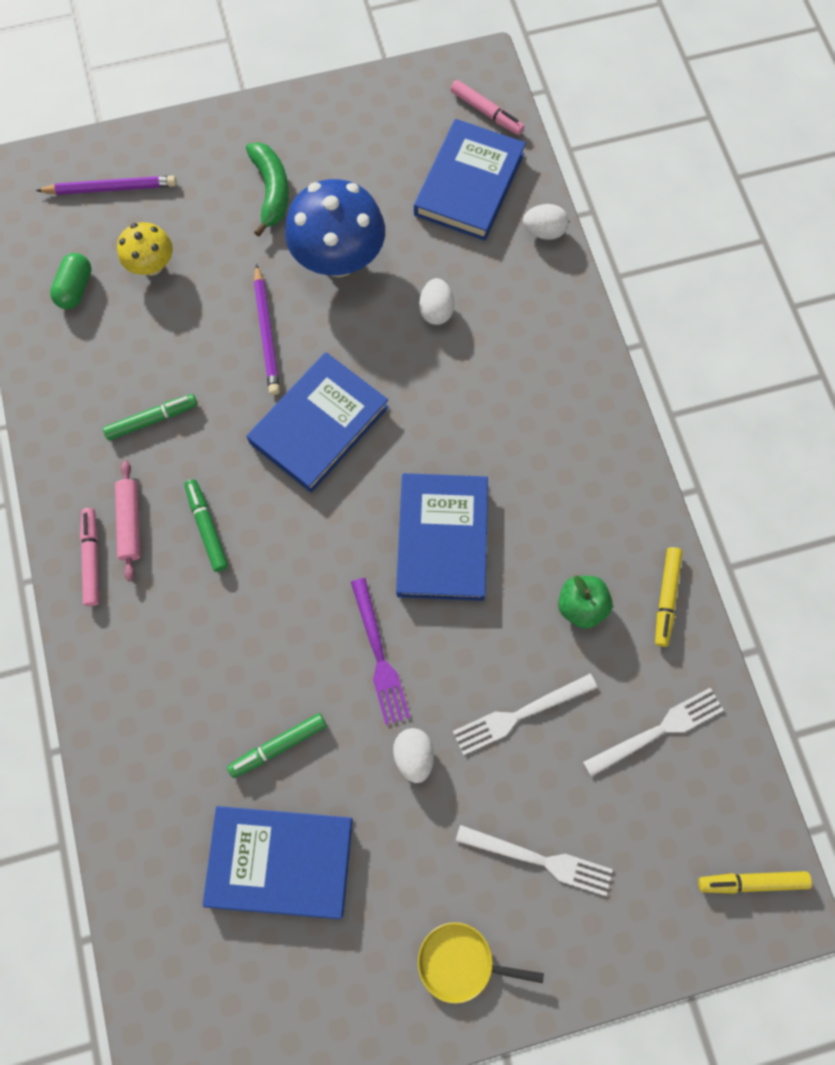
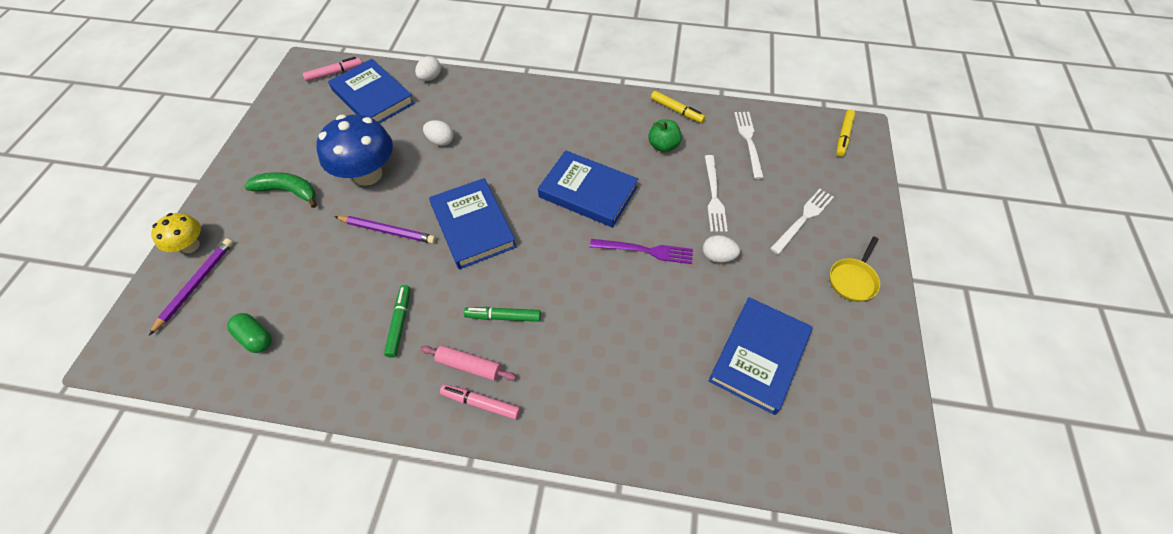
camera: 65 degrees left, 15 degrees down
yellow mushroom [117,222,173,276] -> yellow mushroom moved to [151,213,201,253]
green marker [227,713,327,778] -> none

